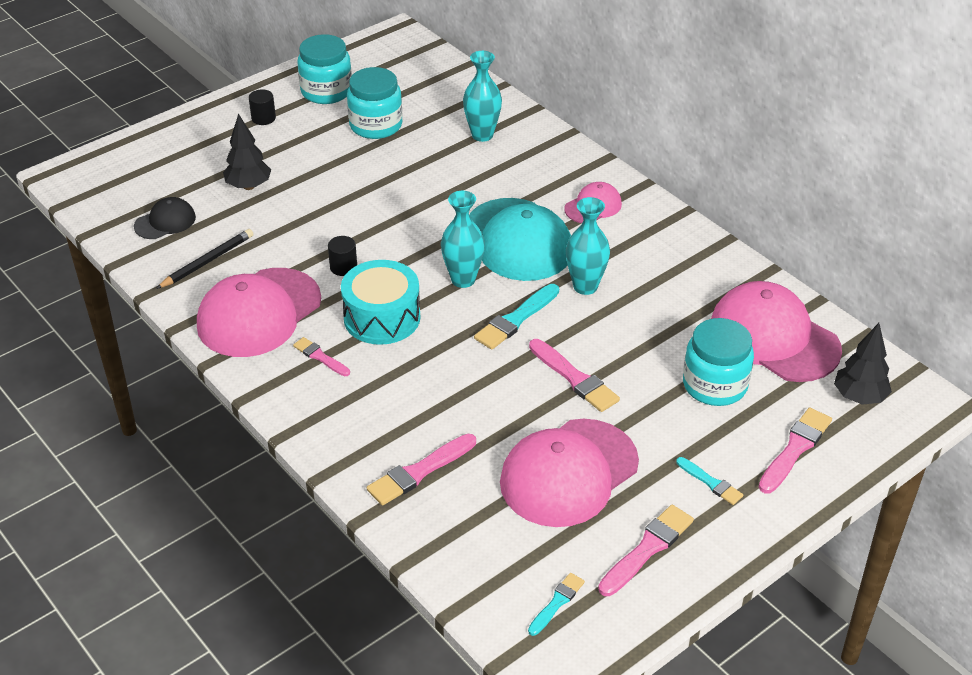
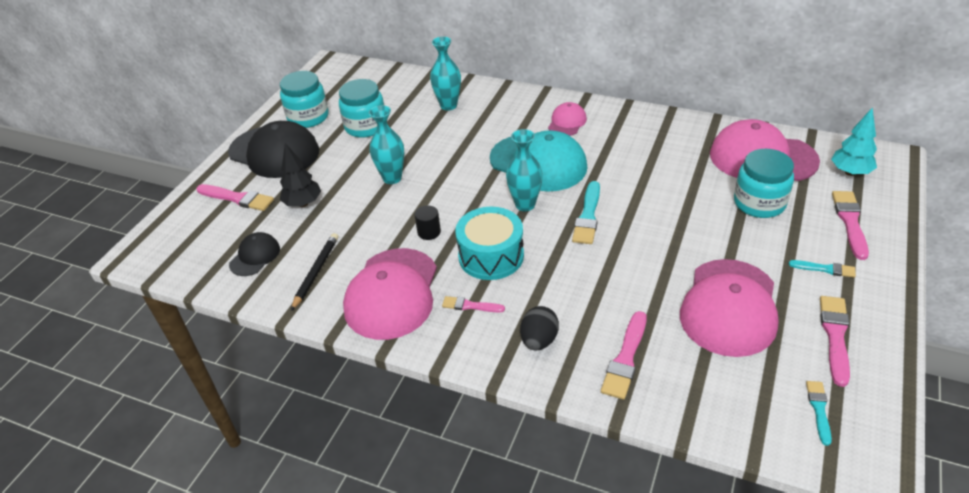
camera: 25 degrees left, 0 degrees up
black cylinder [249,89,276,125] -> black cap [228,121,319,178]
pink brush [529,339,620,412] -> pink brush moved to [197,184,274,211]
turquoise vase [566,197,610,295] -> turquoise vase moved to [369,105,405,184]
black tree [834,323,892,405] -> turquoise tree [831,107,877,176]
none -> black egg [520,306,559,350]

